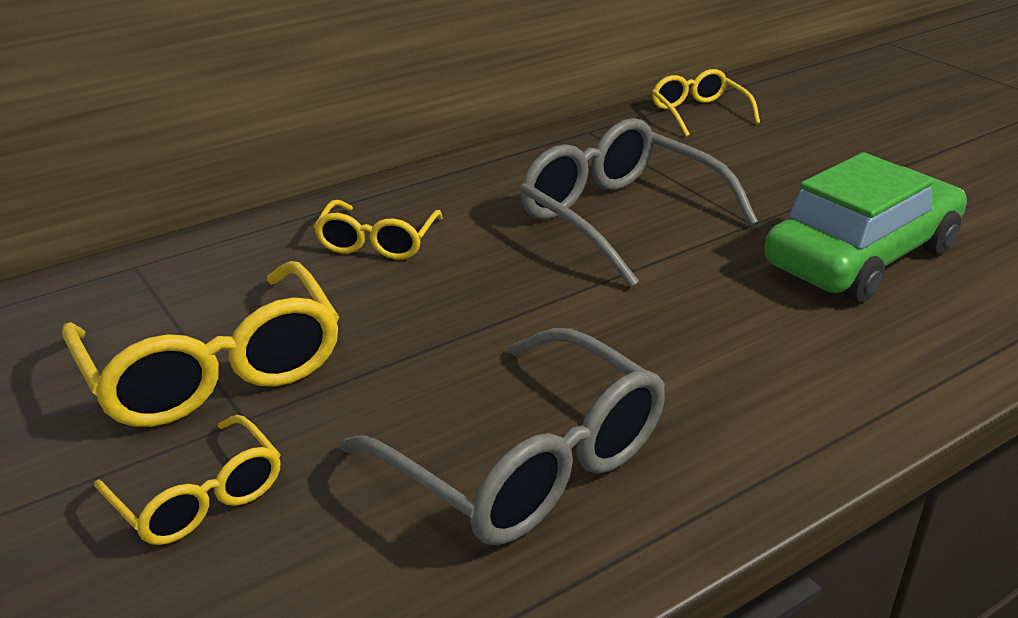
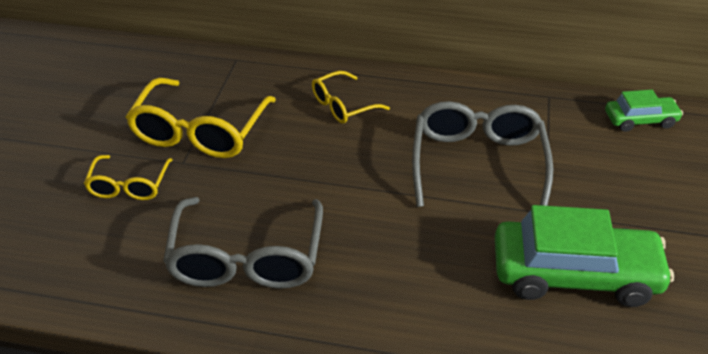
camera: 45 degrees right, 10 degrees up
yellow glasses [652,69,760,137] -> green car [605,90,683,132]

